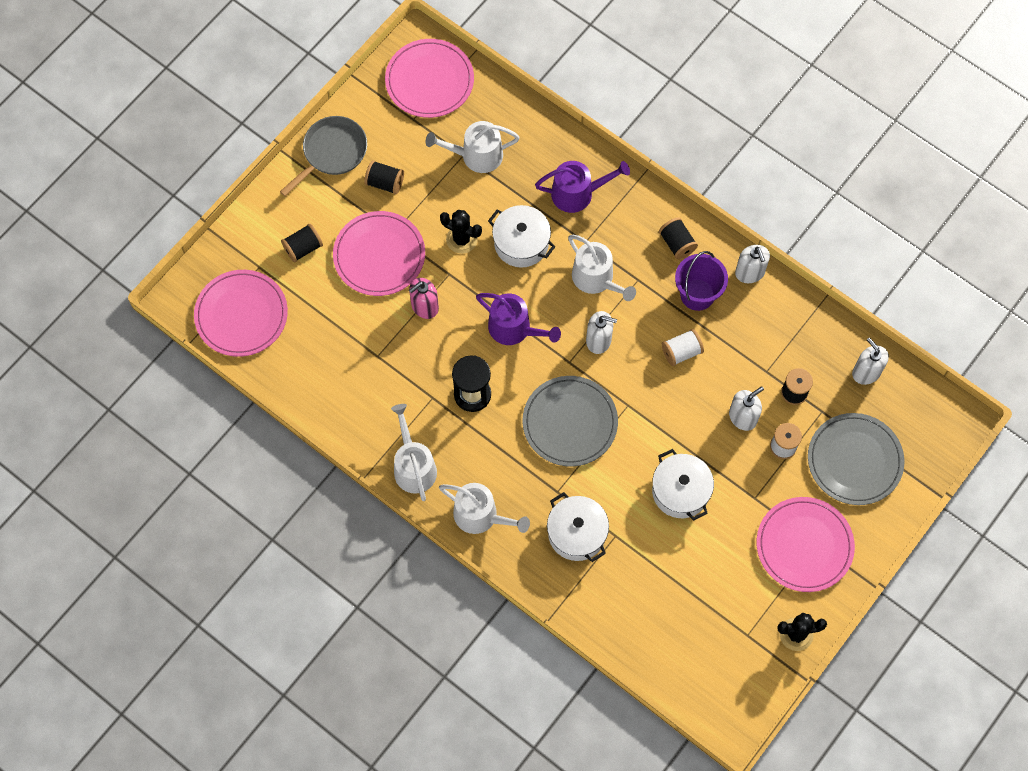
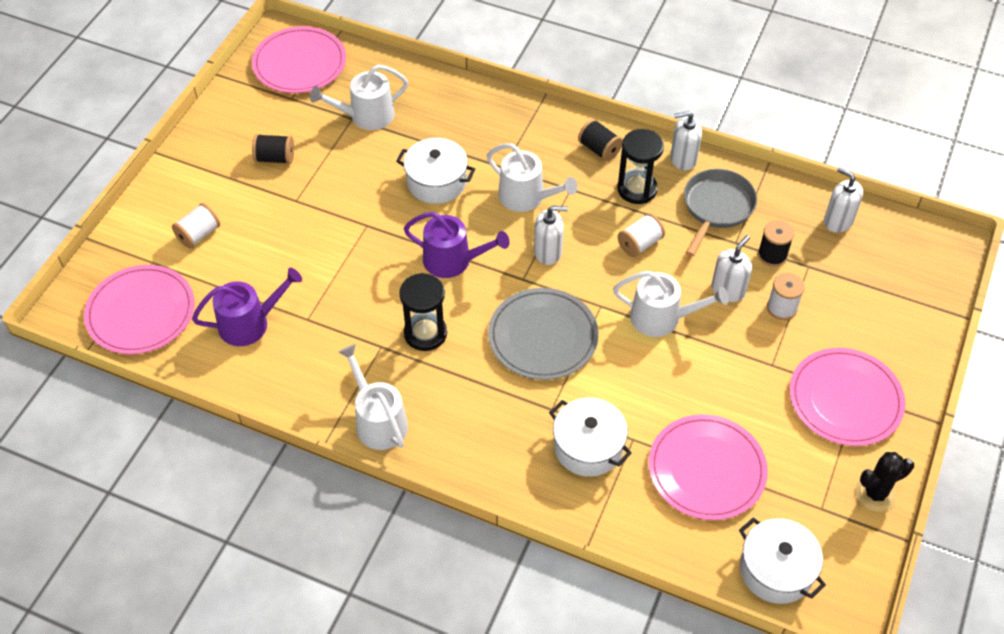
camera: 15 degrees left, 15 degrees down
grey pan [280,116,367,196] -> grey pan moved to [684,169,757,256]
black spool [281,224,323,262] -> white spool [172,203,220,248]
pink plate [333,211,425,296] -> pink plate moved to [649,414,768,520]
pink soap dispenser [409,278,439,319] -> none
white watering can [439,483,530,534] -> white watering can moved to [613,271,729,337]
black cactus [440,210,482,254] -> none
purple watering can [535,161,630,213] -> purple watering can moved to [192,268,302,346]
white pot [652,449,714,521] -> white pot moved to [739,517,826,604]
purple bucket [675,251,728,311] -> black hourglass [617,129,664,204]
white soap dispenser [735,245,770,283] -> white soap dispenser turned 120 degrees clockwise [670,111,702,171]
grey plate [808,413,904,505] -> none

